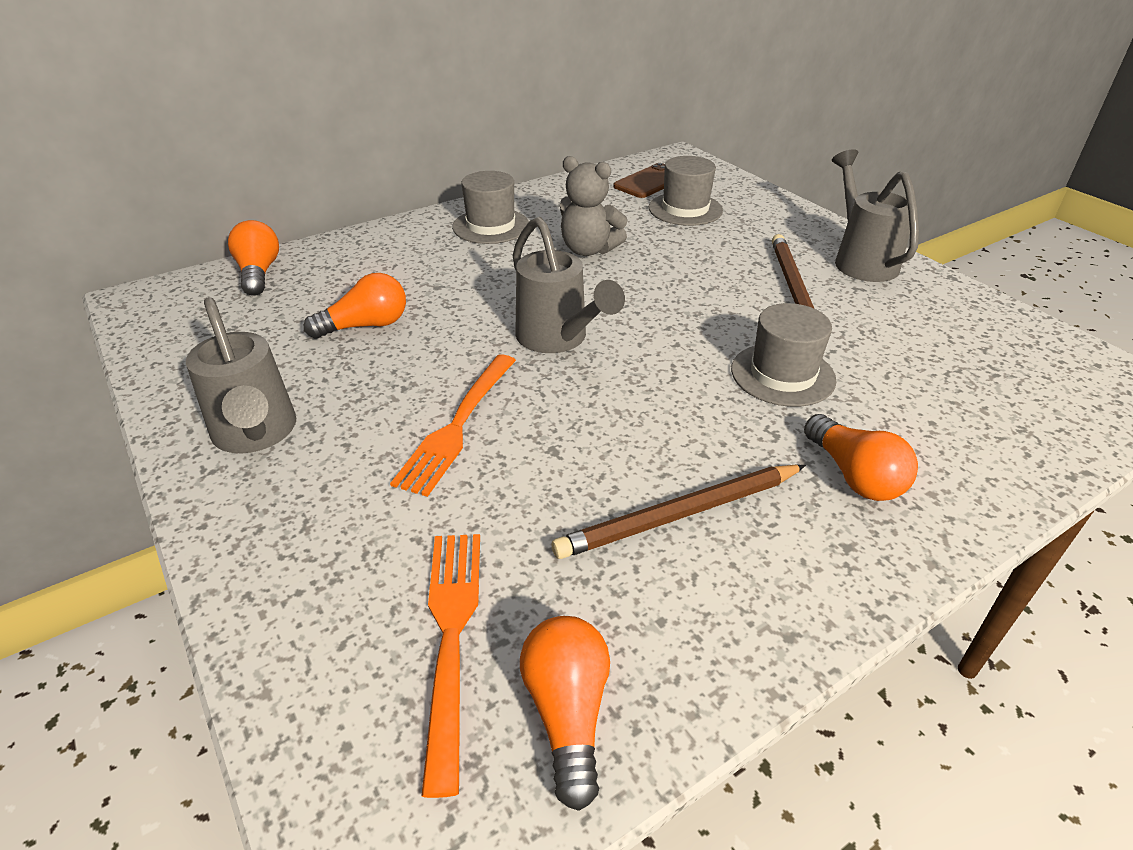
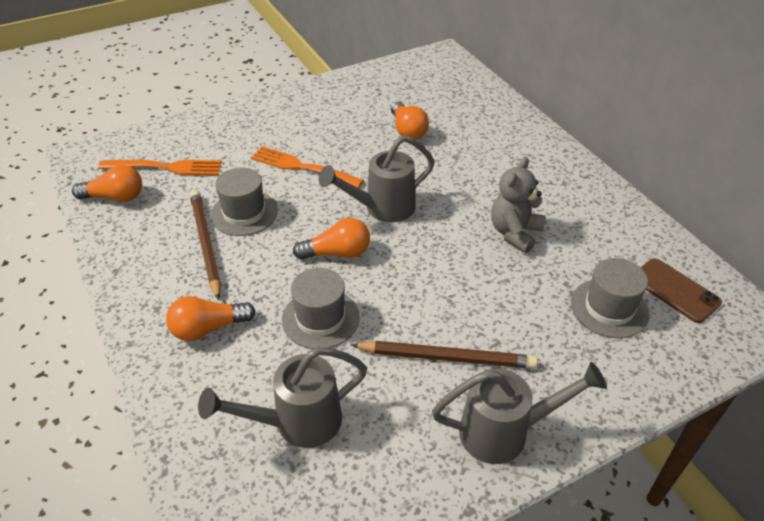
camera: 95 degrees right, 5 degrees up
grey watering can [186,297,296,453] -> grey watering can moved to [198,347,367,448]
orange light bulb [228,220,279,296] -> orange light bulb moved to [293,218,370,260]
grey hat [452,171,529,244] -> grey hat moved to [210,168,278,236]

